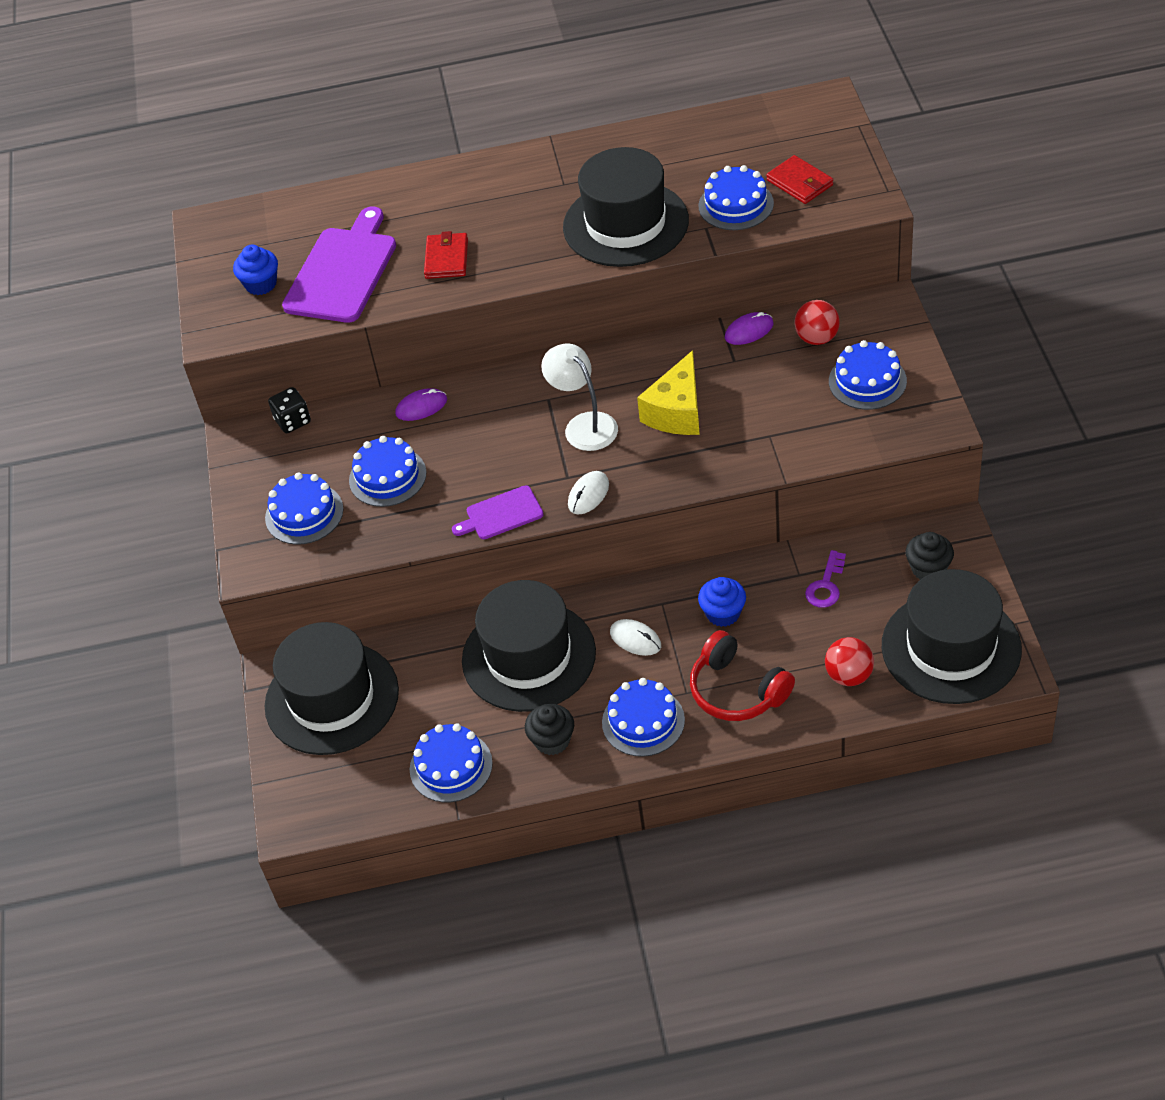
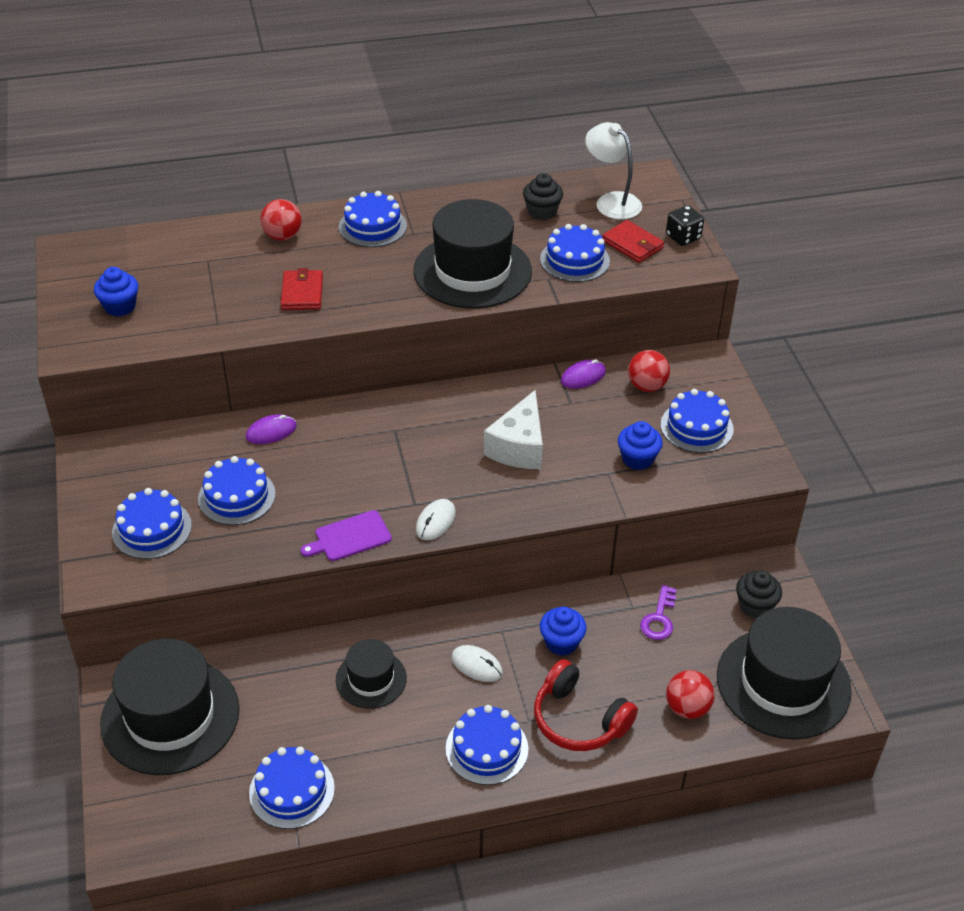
camera: 10 degrees left, 5 degrees down
black dice [268,387,311,433] -> black dice moved to [666,205,704,246]
purple cutting board [282,207,396,323] -> none
black hat [462,580,596,712] -> black hat [336,639,407,709], size x0.53
black cupcake [525,704,574,755] -> black cupcake moved to [523,173,563,220]
white lamp [541,343,618,451] -> white lamp moved to [585,122,642,219]
yellow cheese [637,350,700,435] -> white cheese [484,390,543,469]
none -> red ball [261,199,302,241]
none -> blue cake [339,191,407,247]
none -> blue cupcake [618,421,663,470]

